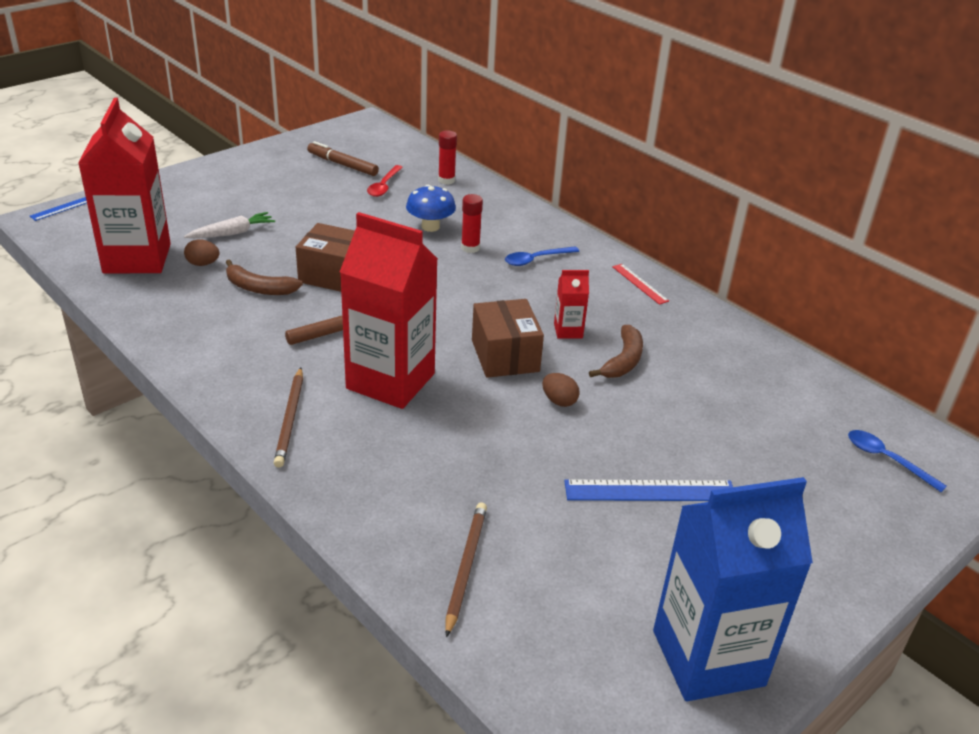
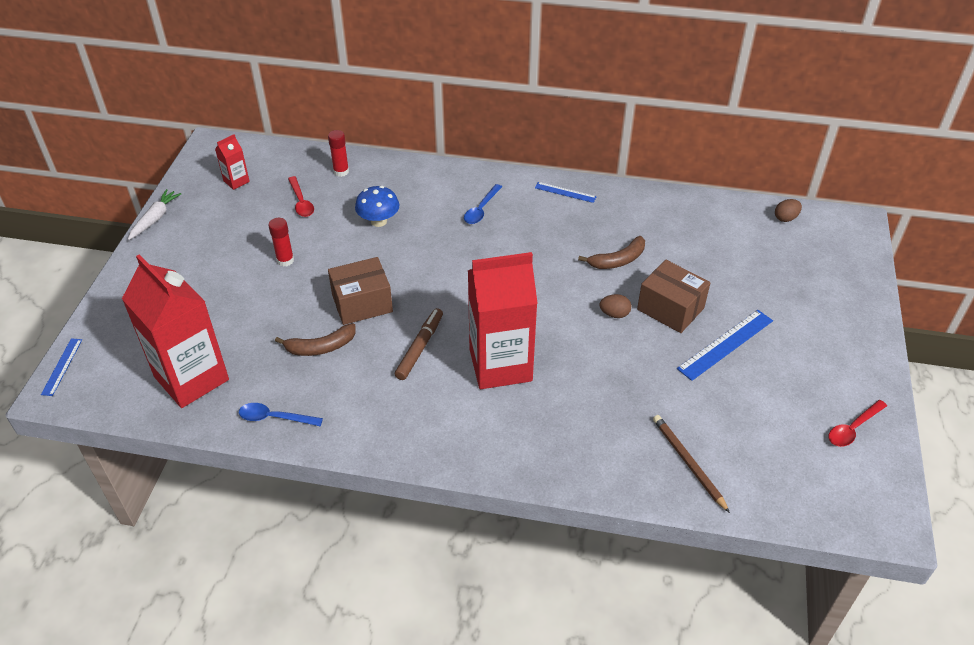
camera: 35 degrees left, 10 degrees up
white carrot [184,212,275,238] -> white carrot moved to [128,189,181,240]
brown egg [184,239,220,266] -> brown egg moved to [775,199,802,222]
brown pencil [274,368,303,468] -> none
brown marker [307,141,379,176] -> none
red glue stick [461,194,483,253] -> red glue stick moved to [268,218,294,267]
brown box [472,299,544,378] -> brown box moved to [637,260,710,333]
red carton [554,270,589,339] -> red carton moved to [215,134,250,190]
brown banana [589,325,643,378] -> brown banana turned 75 degrees clockwise [578,236,645,269]
red ruler [612,264,669,305] -> blue ruler [535,182,597,203]
blue carton [653,477,813,701] -> red spoon [829,400,887,447]
blue spoon [848,430,947,492] -> blue spoon moved to [239,403,323,426]

